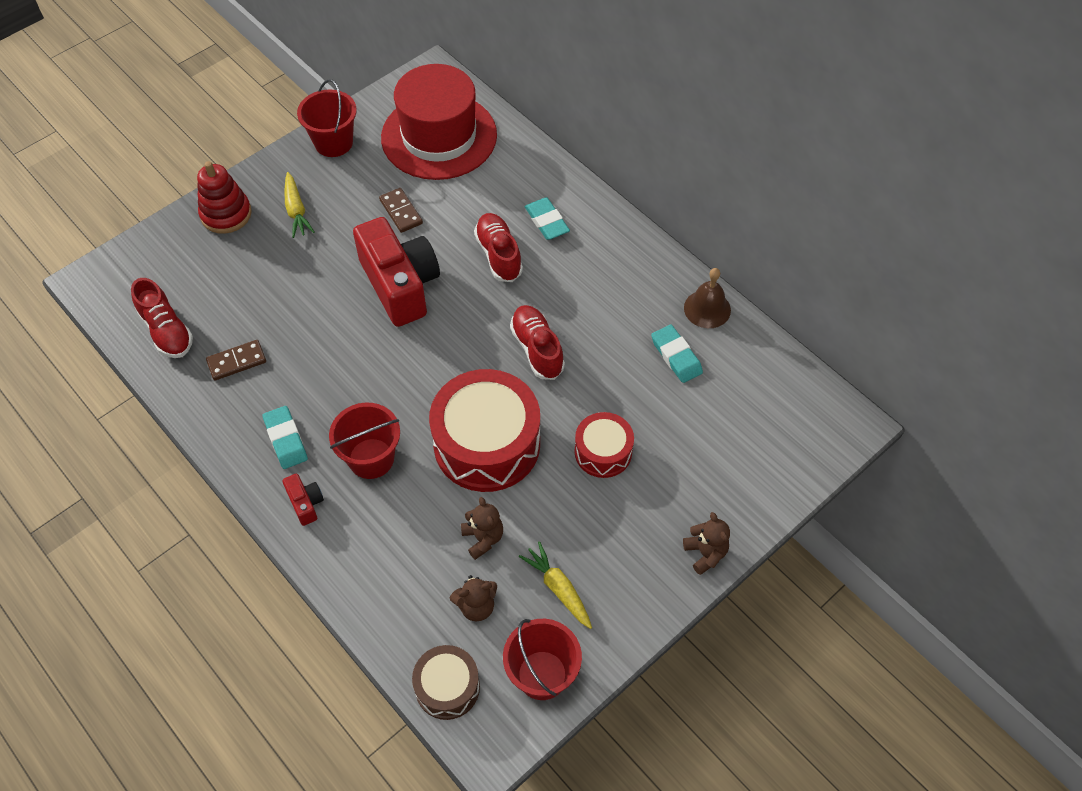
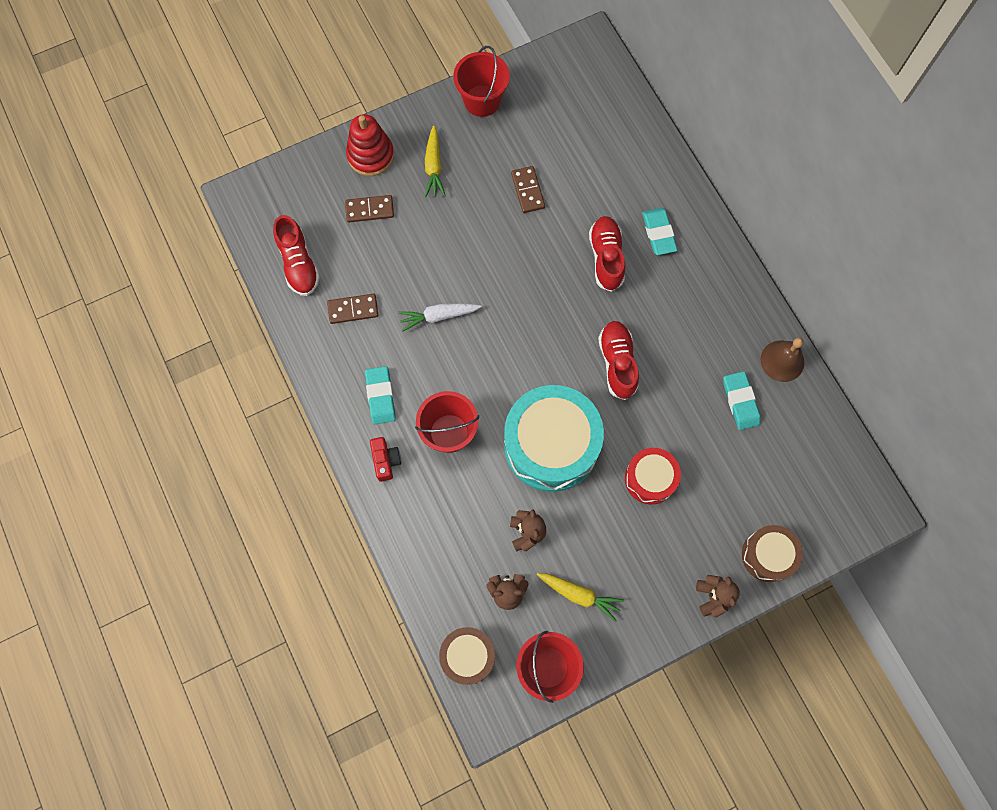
camera: 15 degrees right, 15 degrees up
red camera [353,217,440,327] -> none
red hat [381,64,497,180] -> none
red drum [429,369,540,492] -> turquoise drum [504,385,604,492]
yellow carrot [519,541,592,629] -> yellow carrot turned 135 degrees clockwise [537,573,624,622]
none -> brown domino [345,195,394,223]
none -> white carrot [398,303,482,332]
none -> brown drum [742,525,803,582]

